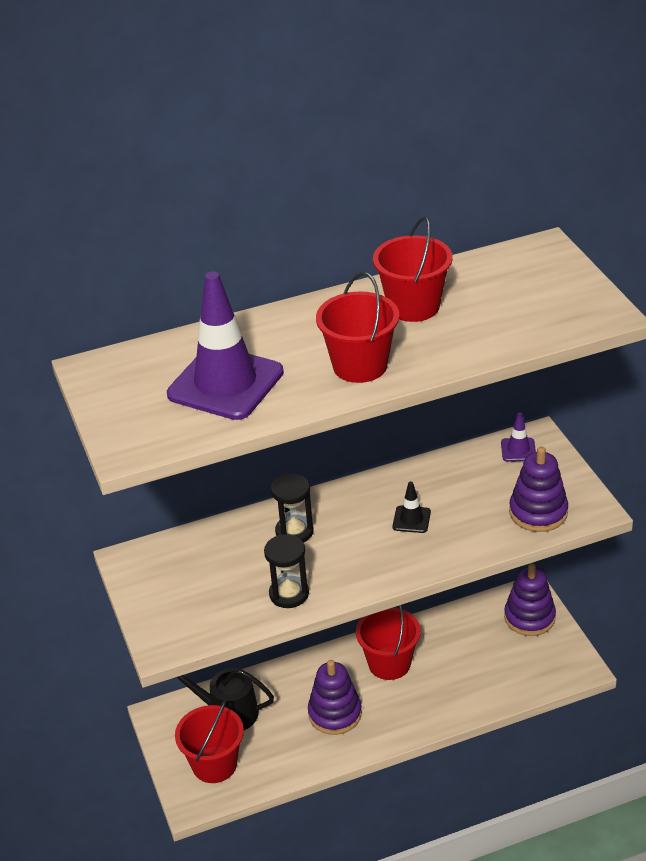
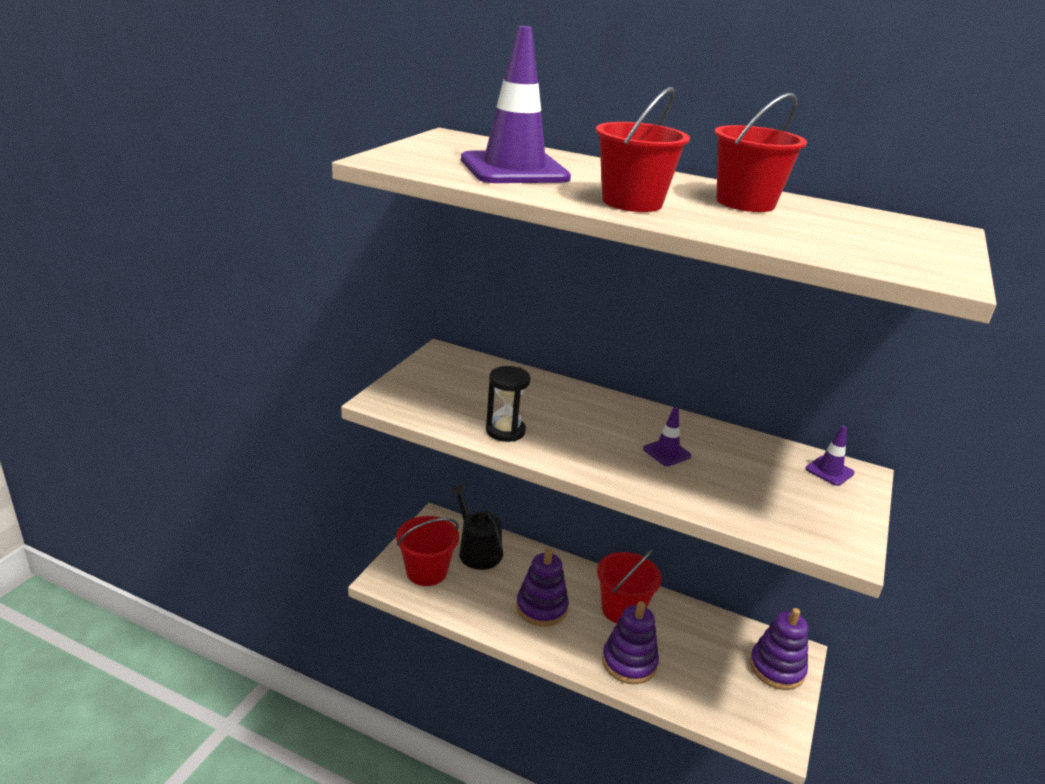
camera: 40 degrees right, 10 degrees down
black hourglass [271,474,314,543] -> none
black traffic cone [393,482,431,533] -> purple traffic cone [643,407,691,466]
purple stacking toy [509,446,568,532] -> purple stacking toy moved to [602,601,659,684]

